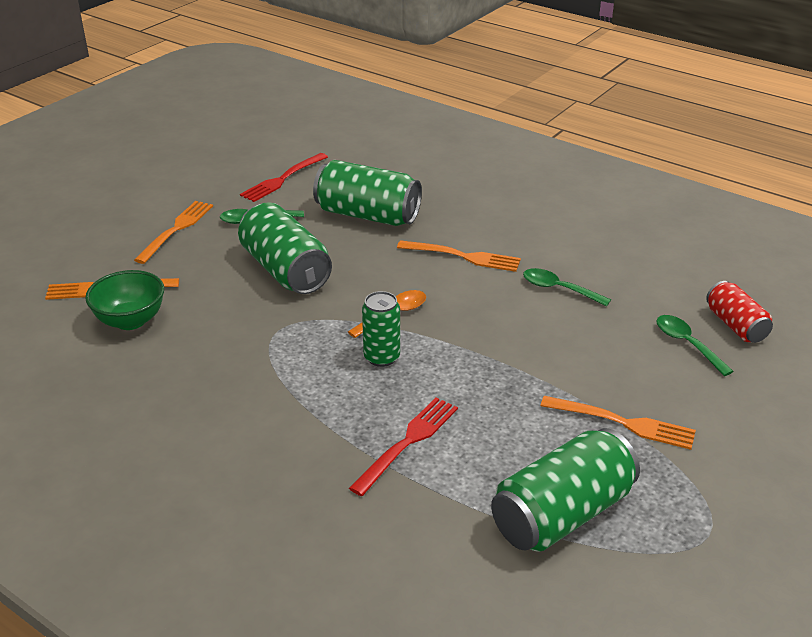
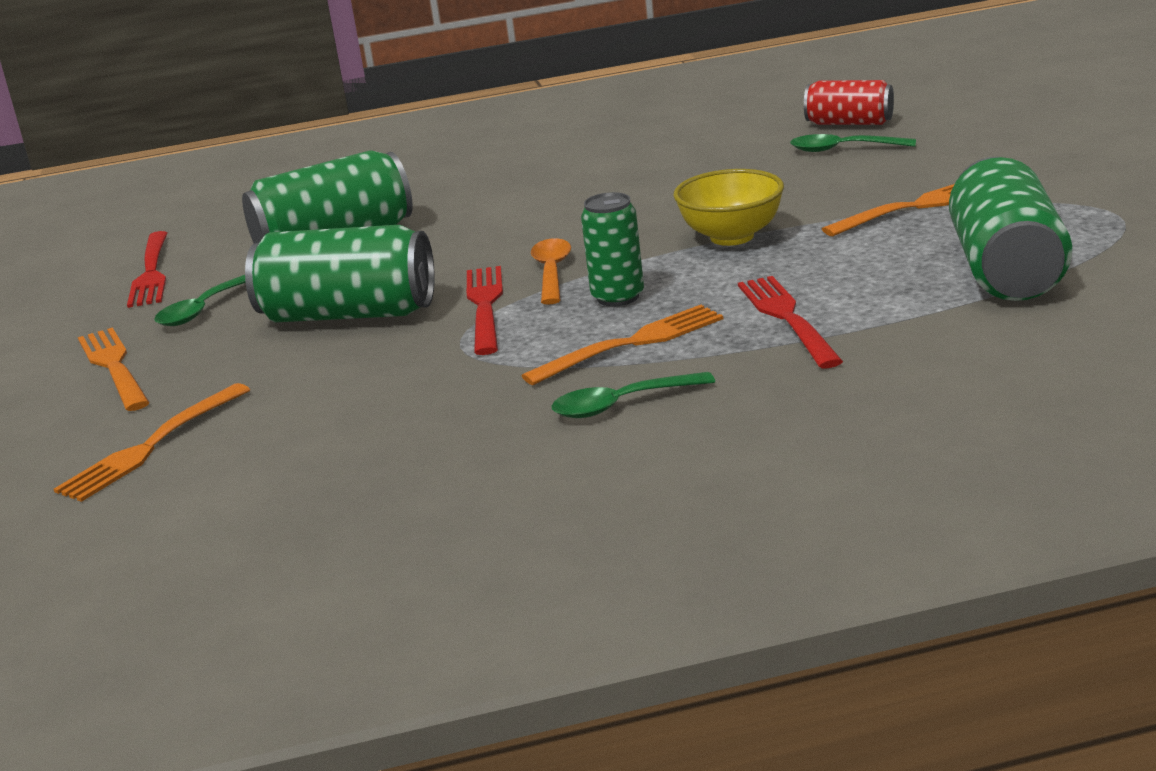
camera: 45 degrees left, 10 degrees down
green bowl [85,270,164,330] -> none
orange fork [397,240,521,272] -> orange fork moved to [521,305,723,385]
green spoon [523,268,611,306] -> green spoon moved to [552,372,715,418]
none -> red fork [467,266,503,355]
none -> yellow bowl [673,169,784,246]

